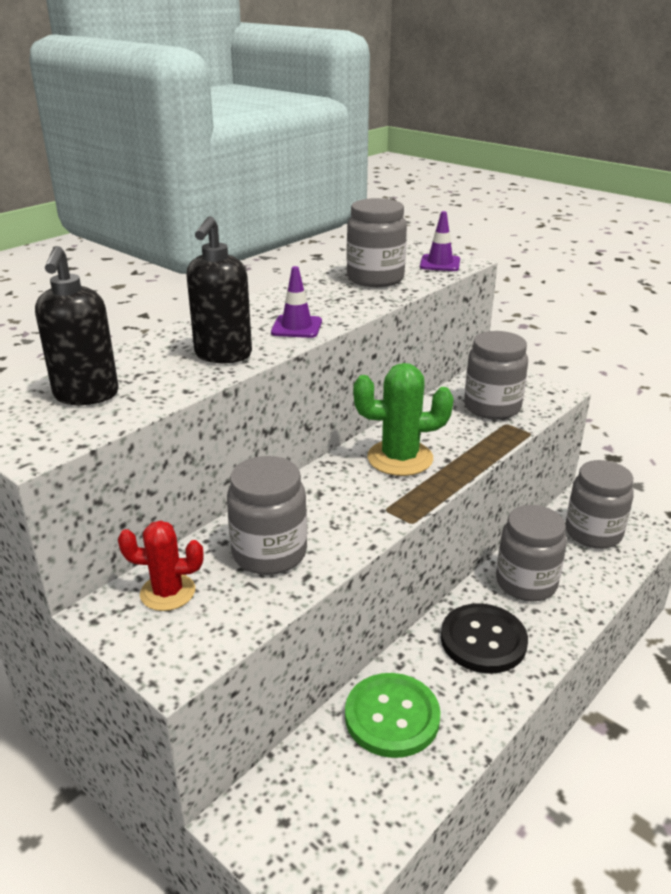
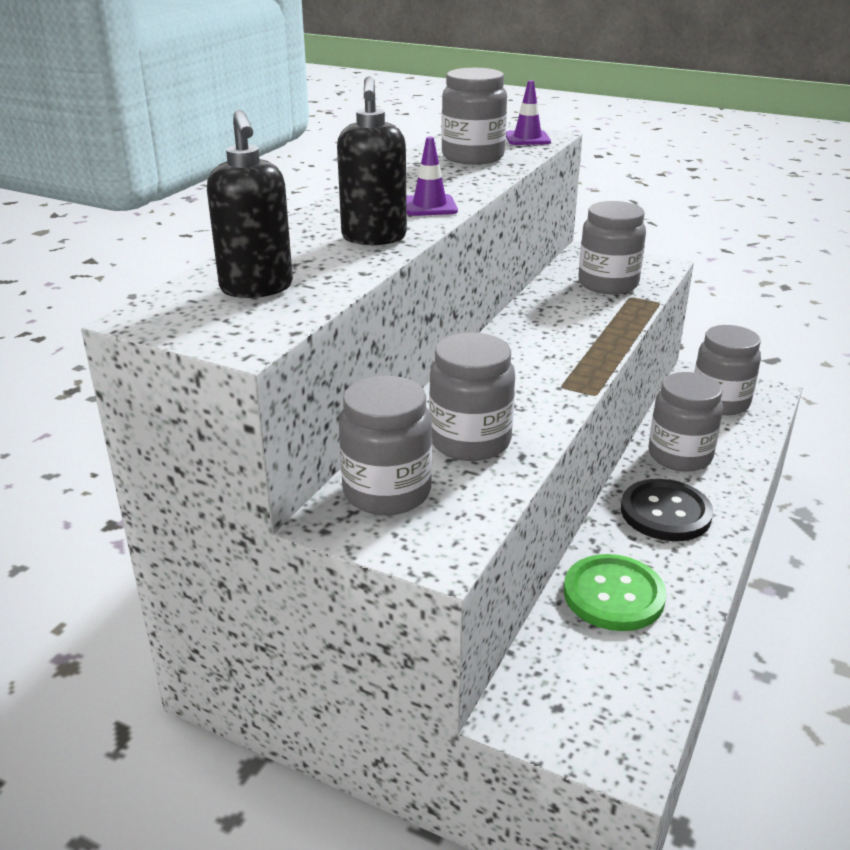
camera: 15 degrees left, 0 degrees up
red cactus [118,521,204,611] -> grey jar [339,375,432,515]
green cactus [353,363,454,476] -> none

